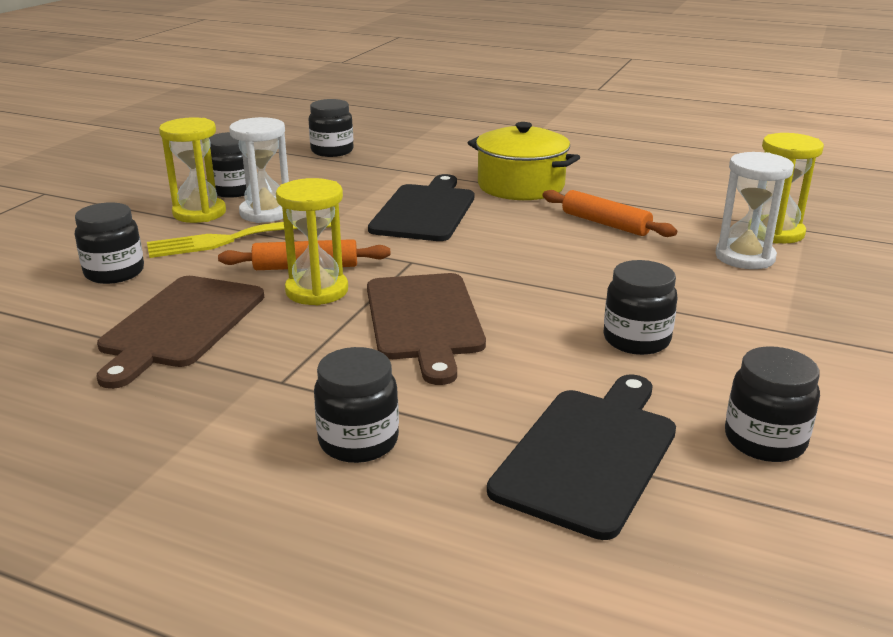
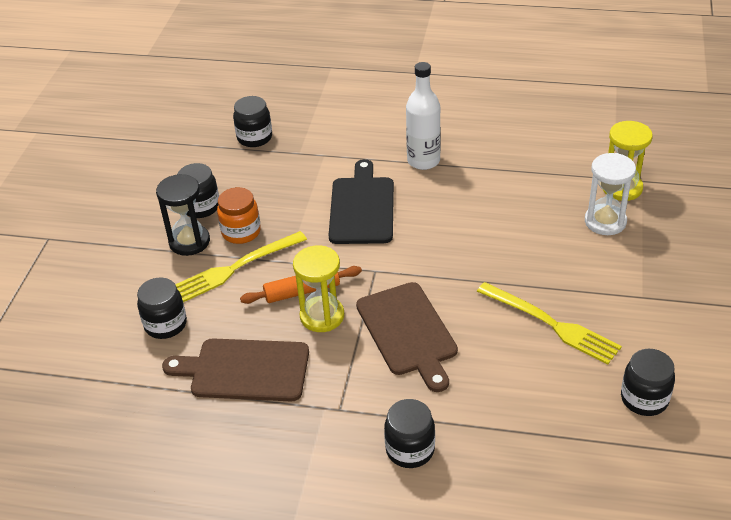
camera: 10 degrees left, 15 degrees up
brown cutting board [96,276,264,389] -> brown cutting board turned 90 degrees clockwise [162,338,309,401]
yellow hourglass [159,117,226,223] -> black hourglass [156,174,210,256]
white hourglass [229,117,289,223] -> orange jar [217,187,261,244]
yellow pot [468,122,580,200] -> white bottle [406,62,441,170]
black cutting board [487,374,676,540] -> none
orange rolling pin [542,190,677,237] -> none
black jar [604,260,677,355] -> yellow fork [477,282,622,365]

